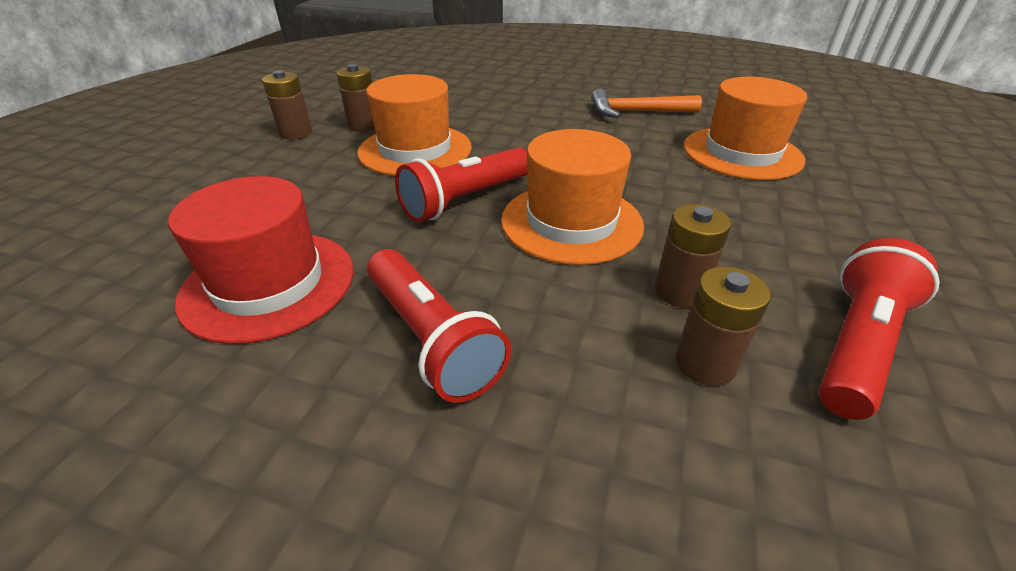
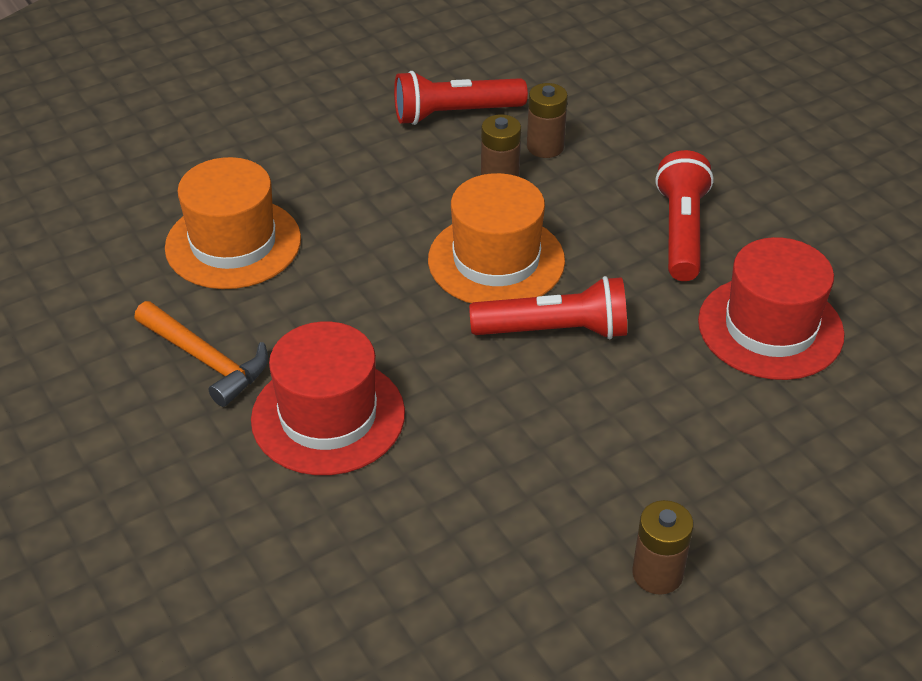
camera: 140 degrees left, 5 degrees up
brown battery [337,64,375,132] -> none
orange hat [357,74,472,176] -> none
none -> red hat [251,321,405,475]

